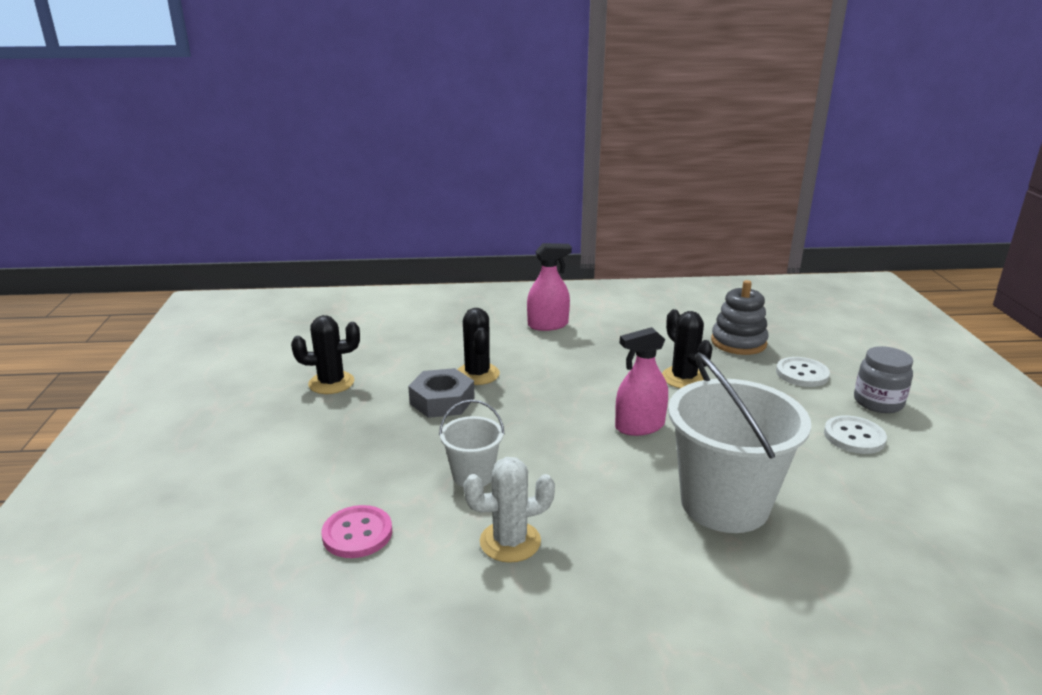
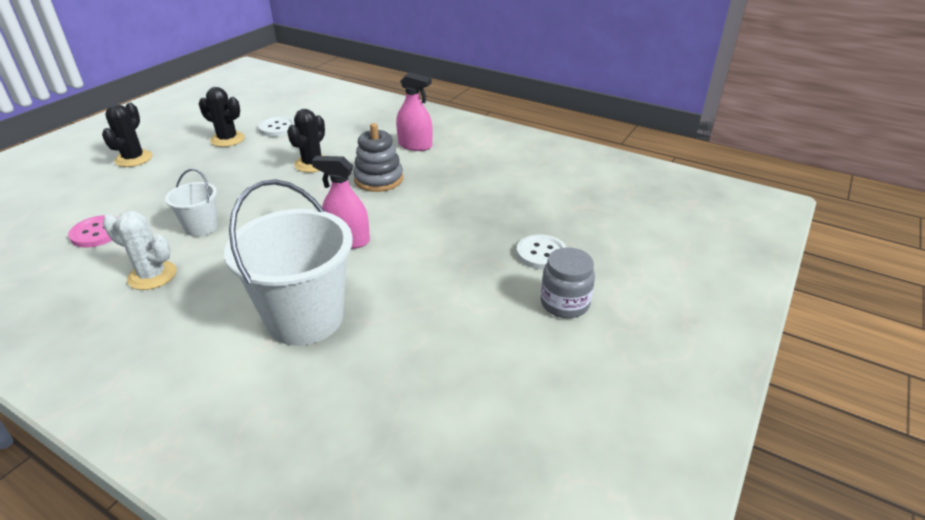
camera: 35 degrees right, 10 degrees up
grey nut [408,368,475,418] -> none
black cactus [662,309,713,388] -> black cactus moved to [102,103,152,167]
grey stacking toy [711,280,768,355] -> grey stacking toy moved to [353,123,403,192]
white button [824,416,887,454] -> white button moved to [258,116,295,137]

